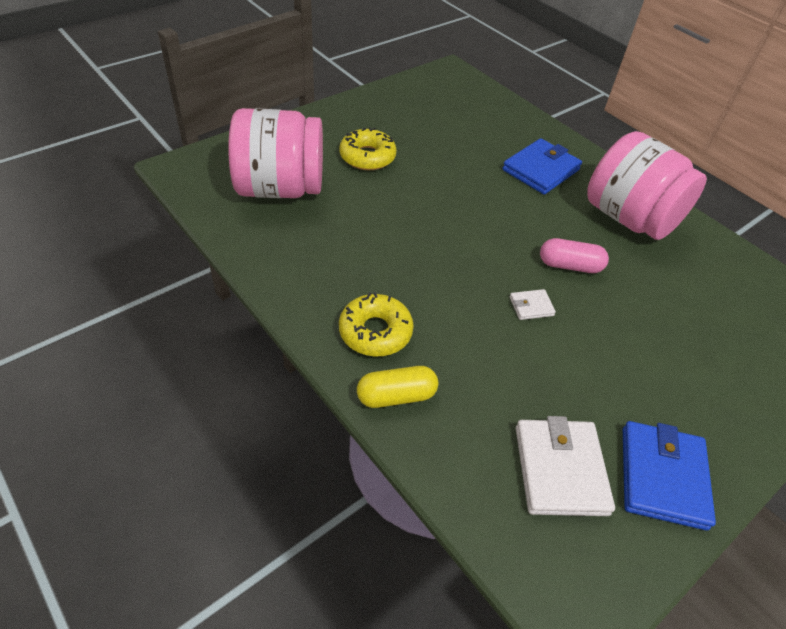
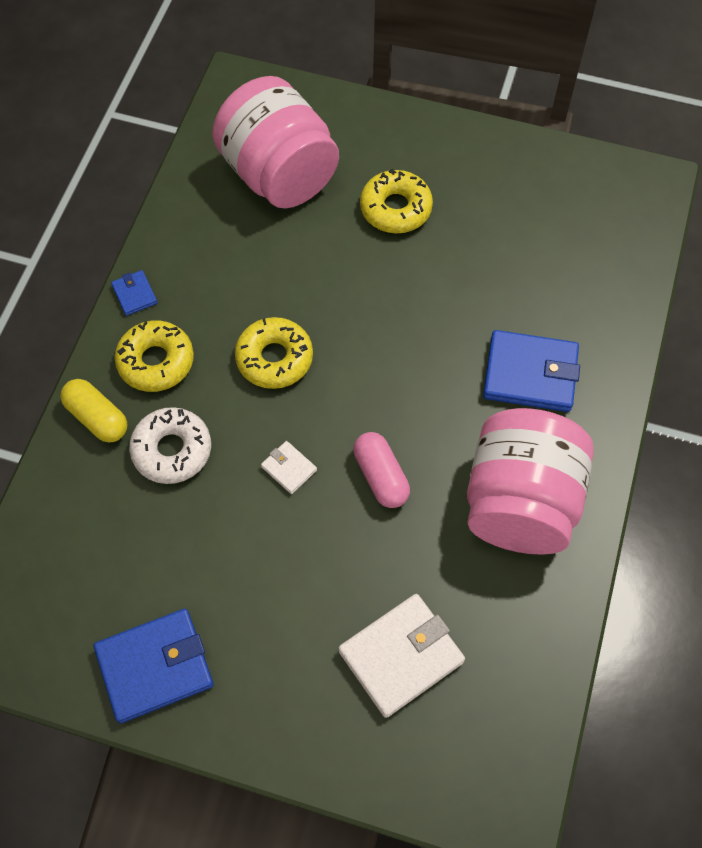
camera: 60 degrees right, 15 degrees up
white wallet [516,416,615,516] -> white wallet moved to [338,594,465,718]
none -> blue wallet [111,270,157,316]
none -> white donut [129,407,211,484]
none -> yellow donut [235,317,313,389]

